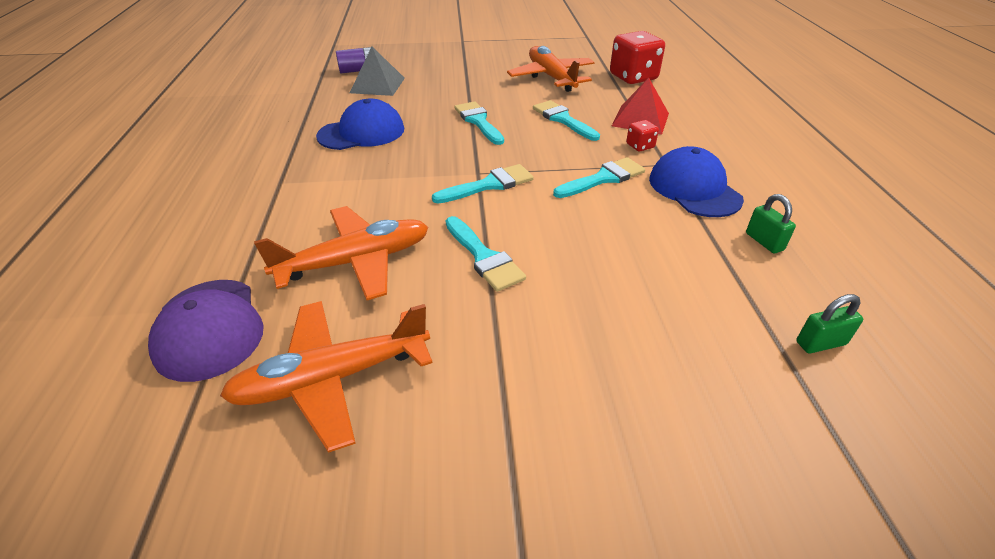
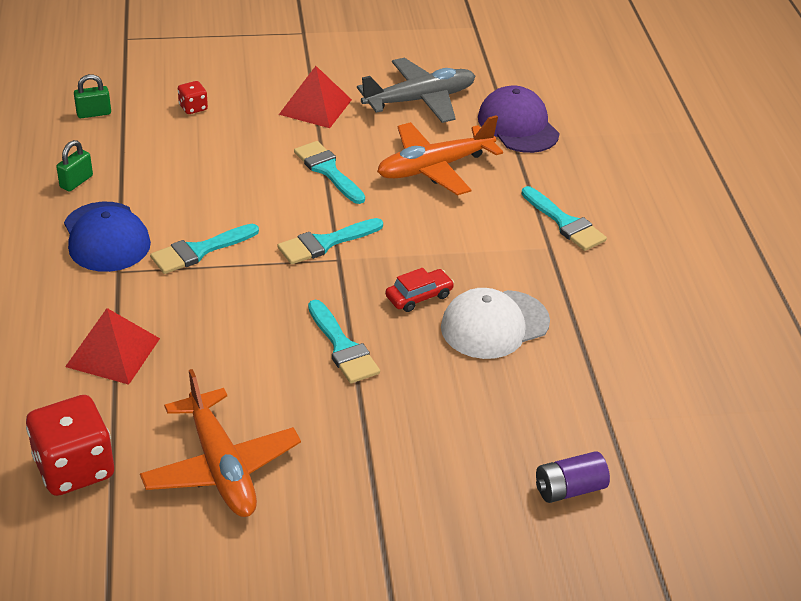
camera: 175 degrees right, 0 degrees up
orange plane [220,301,433,453] -> grey plane [357,58,475,123]
blue cap [316,99,404,150] -> white cap [441,288,550,359]
grey pyramid [350,47,405,96] -> none
turquoise brush [533,100,600,141] -> turquoise brush moved to [521,186,607,251]
red dice [626,120,659,151] -> red dice moved to [178,81,208,114]
green padlock [746,194,796,253] -> green padlock turned 60 degrees clockwise [56,140,93,192]
none -> red pyramid [279,66,352,128]
none -> red car [385,268,454,312]

